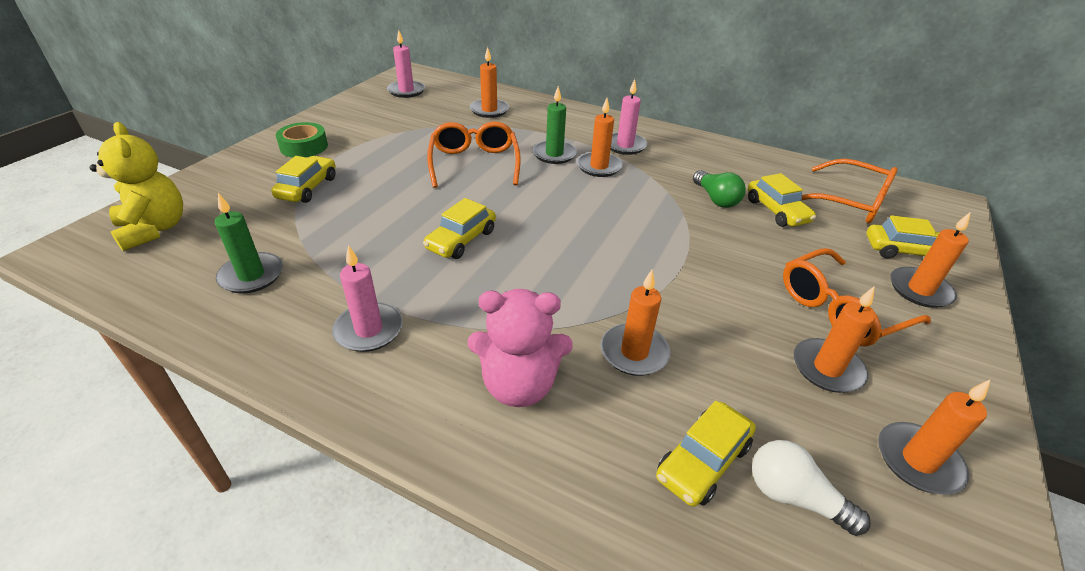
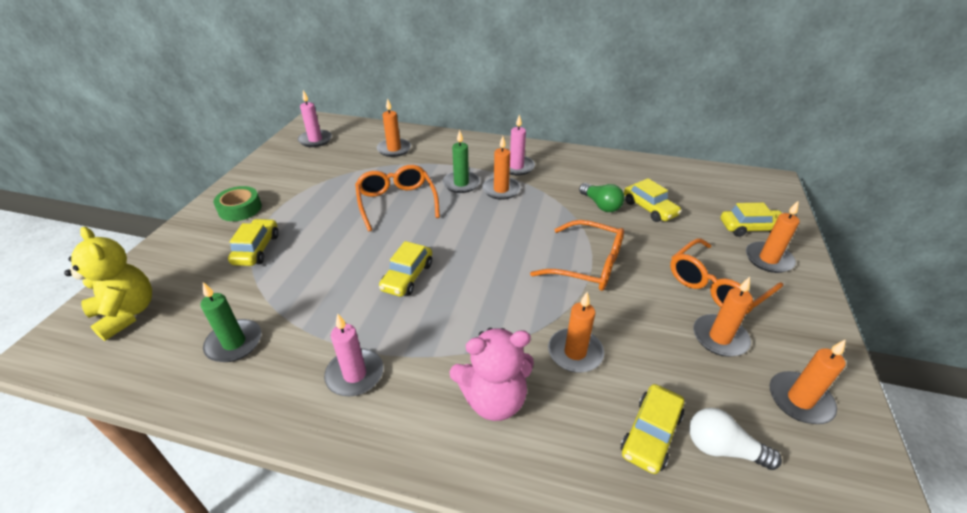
camera: 10 degrees left, 0 degrees up
orange glasses [801,159,898,223] -> orange glasses moved to [530,220,624,291]

